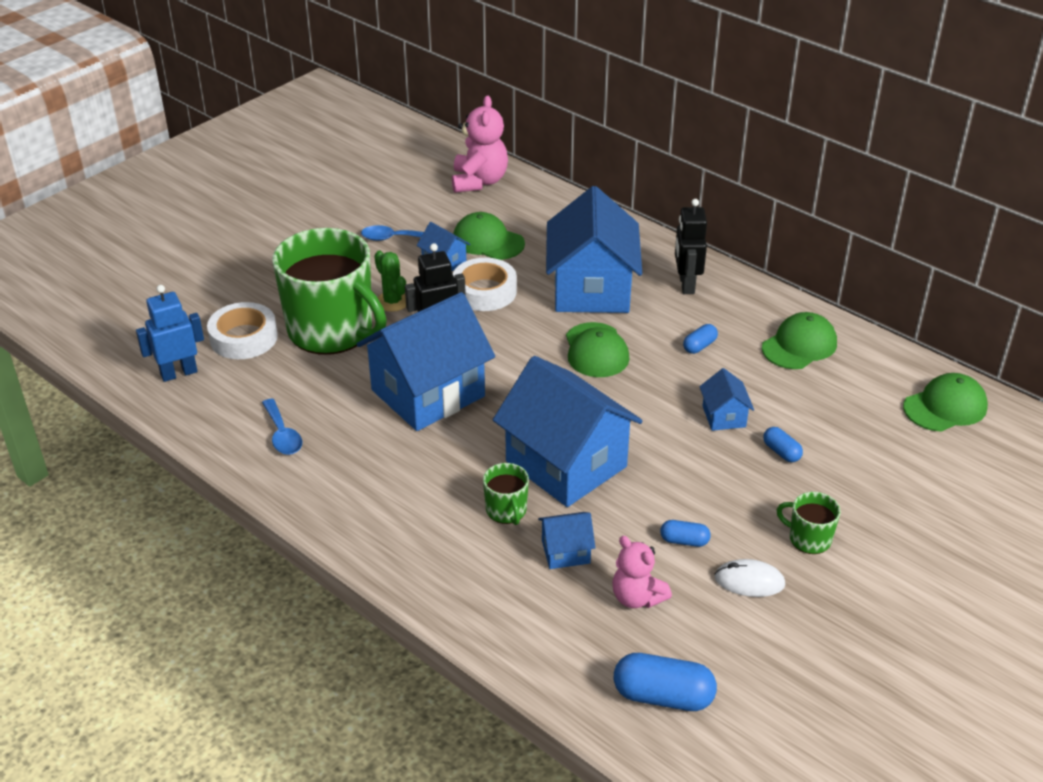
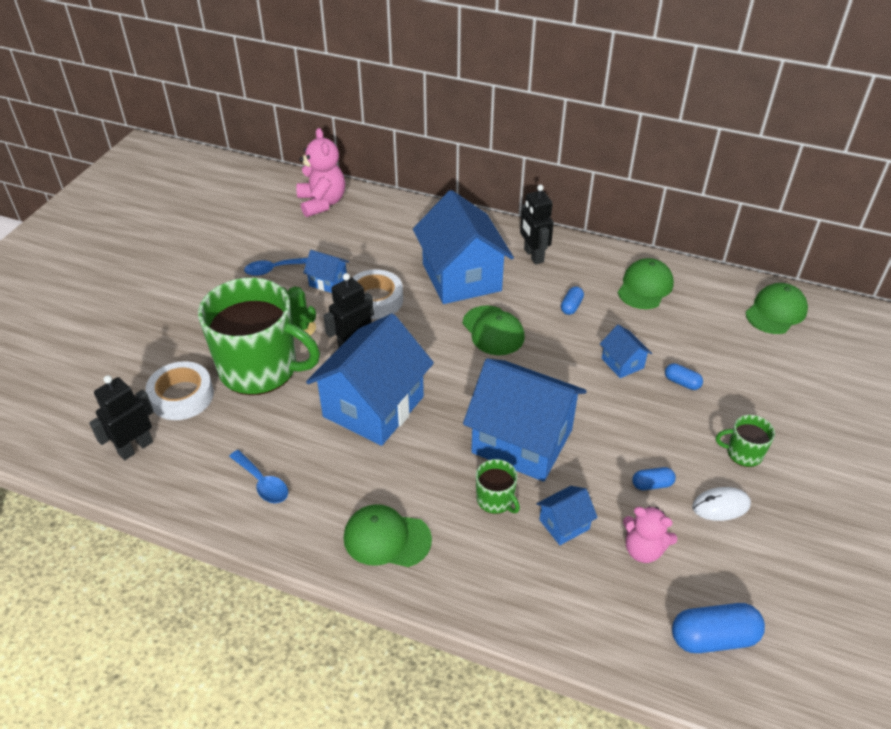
camera: 20 degrees left, 5 degrees up
blue robot [136,285,204,382] -> black robot [89,375,154,460]
green cap [453,212,525,260] -> green cap moved to [344,504,432,567]

